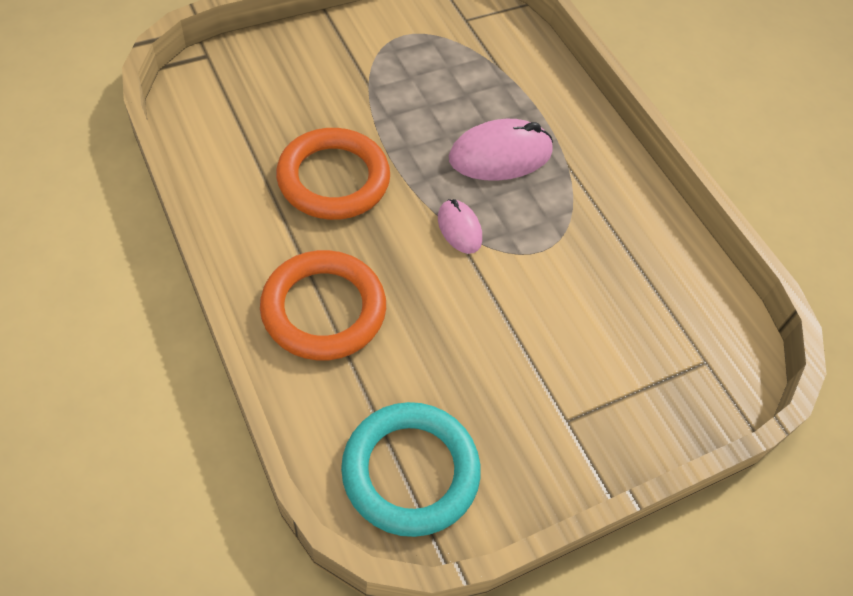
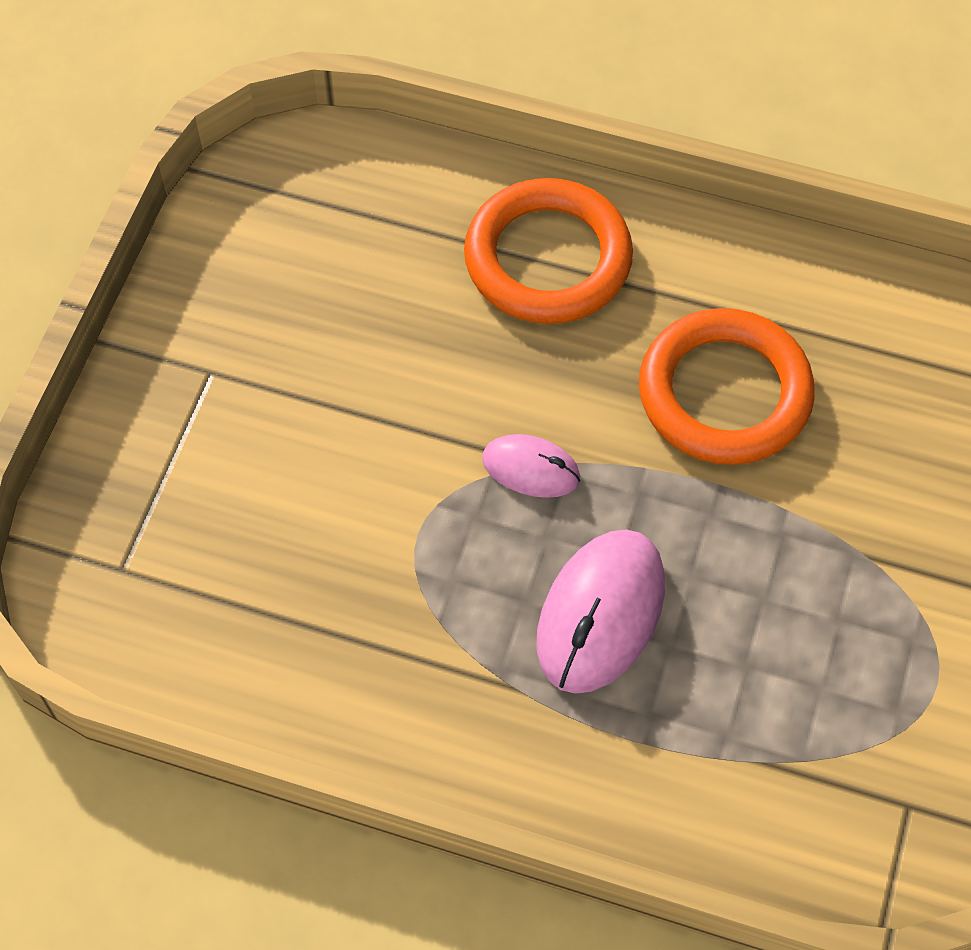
camera: 140 degrees right, 5 degrees up
turquoise ring [341,402,481,537] -> none

